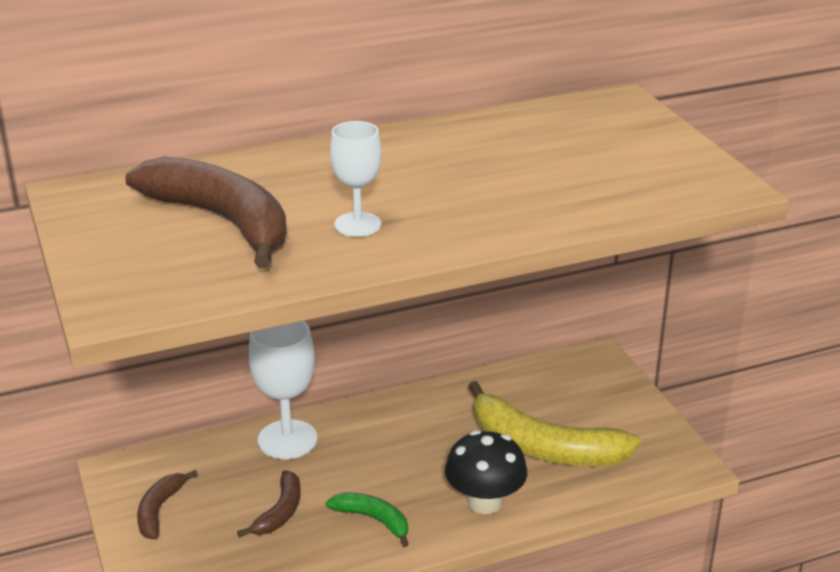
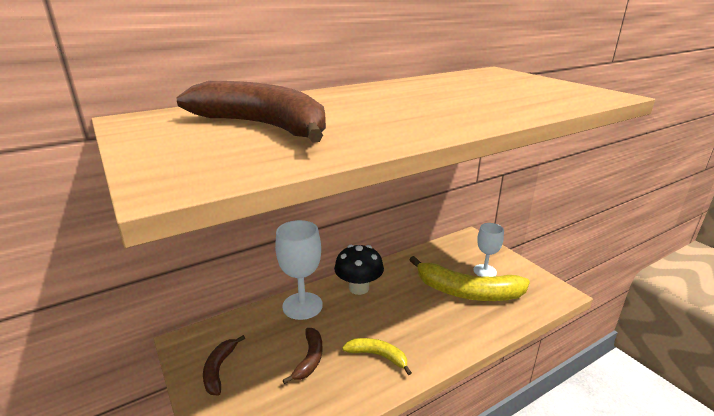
camera: 10 degrees left, 5 degrees down
green banana [326,493,409,547] -> yellow banana [342,338,412,375]
white goblet [330,121,381,237] -> white goblet moved to [473,223,504,277]
black mushroom [445,430,527,514] -> black mushroom moved to [334,245,384,295]

